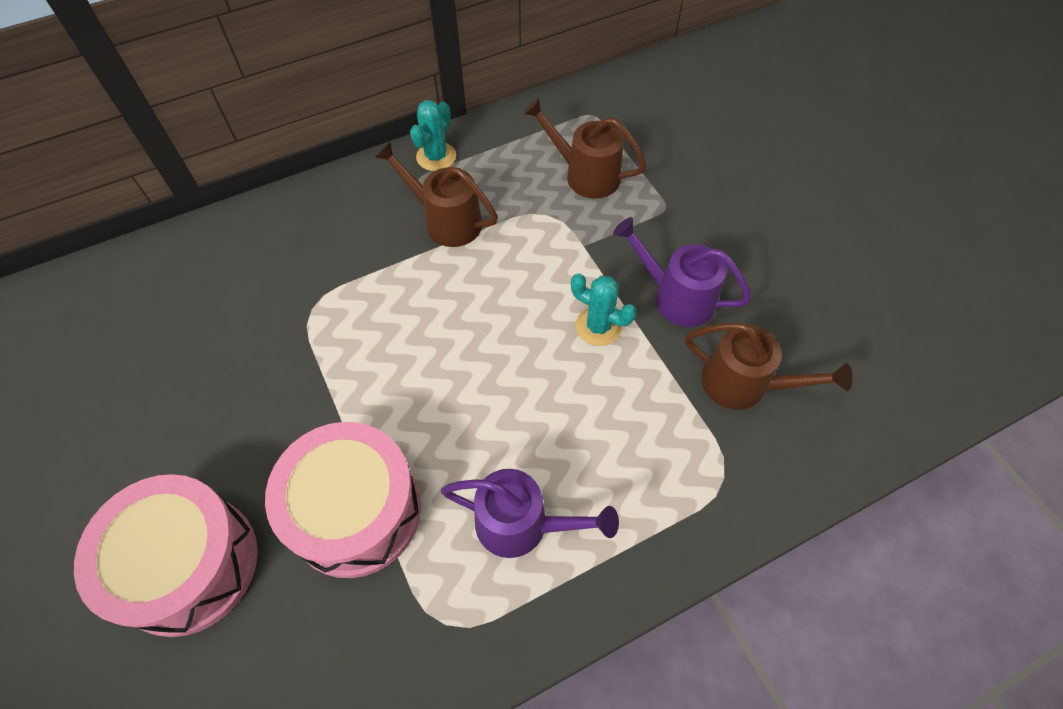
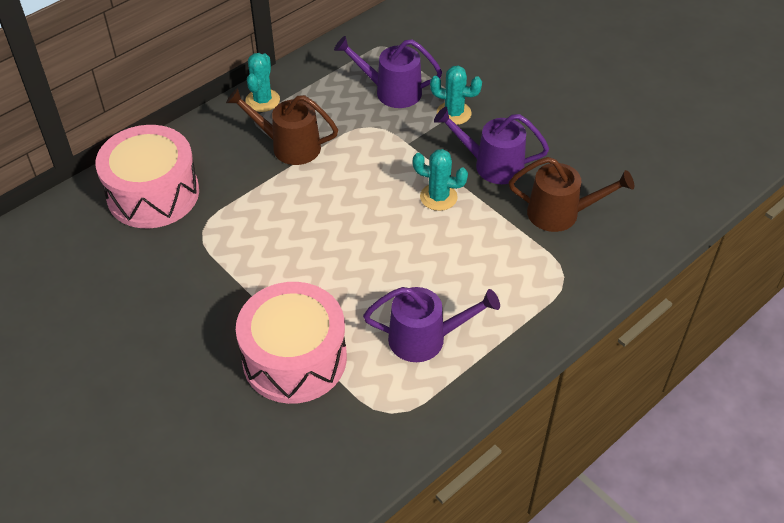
camera: 15 degrees left, 10 degrees down
pink drum [74,474,258,637] -> pink drum moved to [95,125,199,228]
brown watering can [523,98,647,199] -> purple watering can [334,36,442,108]
none -> turquoise cactus [430,65,482,125]

